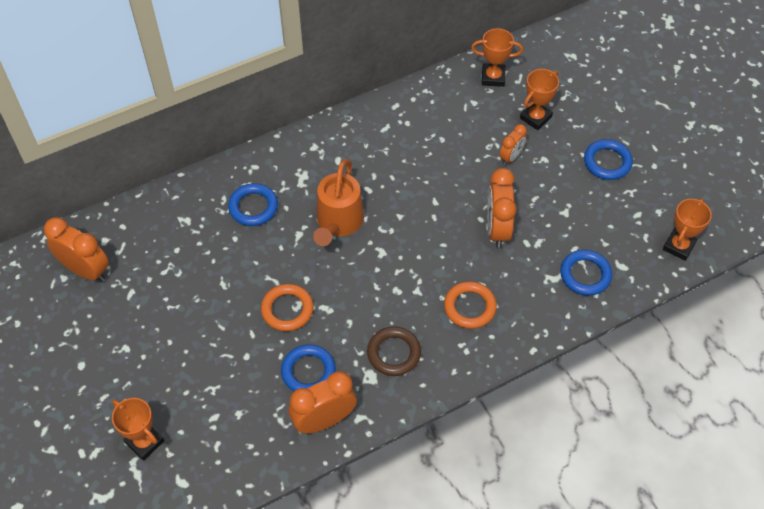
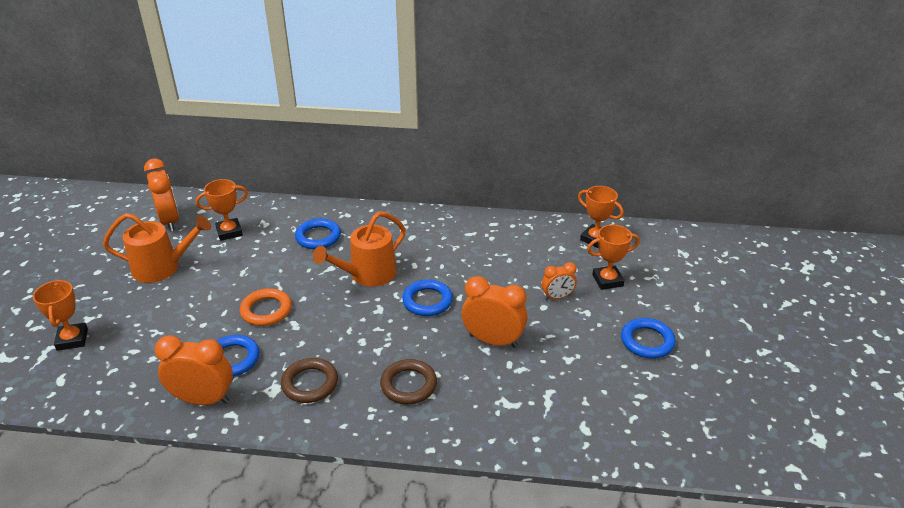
camera: 35 degrees right, 20 degrees down
orange ring [444,281,497,329] -> brown ring [380,359,437,404]
orange clock [487,168,517,248] -> orange clock turned 75 degrees clockwise [462,276,528,348]
blue ring [560,250,612,296] -> blue ring moved to [402,279,453,316]
orange trophy [663,198,712,261] -> orange trophy moved to [196,179,248,241]
none -> orange watering can [103,213,211,283]

